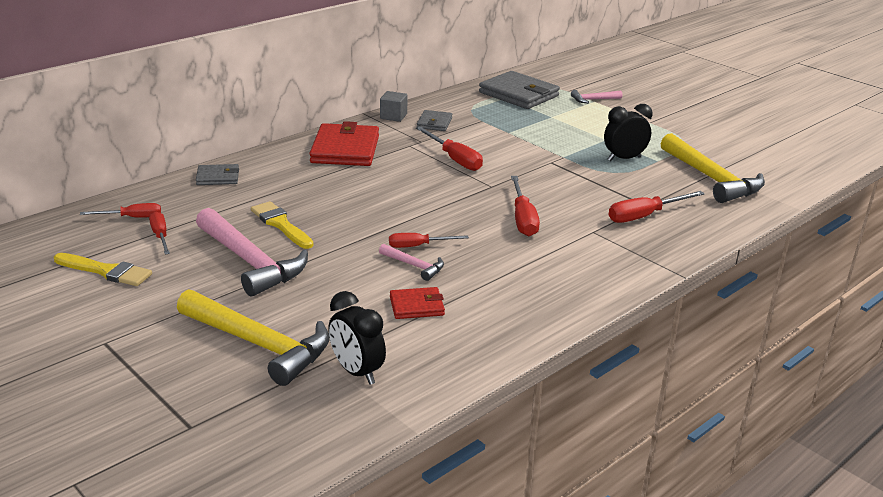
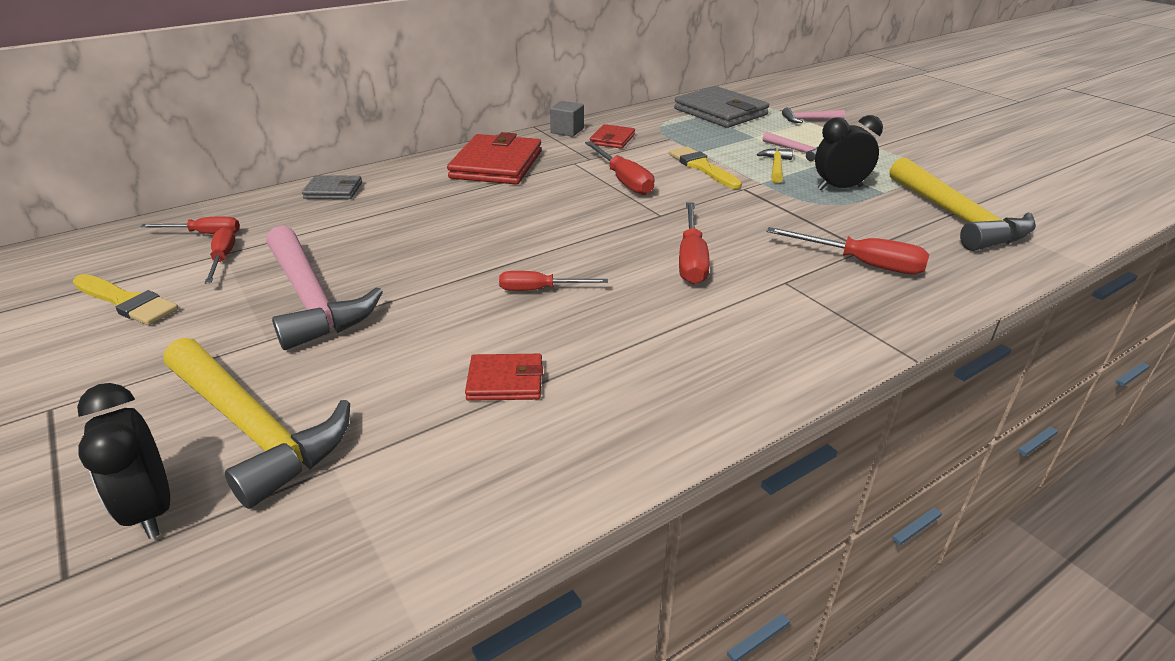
camera: 10 degrees right, 5 degrees up
yellow brush [251,201,313,249] -> yellow brush moved to [669,146,742,189]
black clock [328,291,386,385] -> black clock moved to [77,383,170,539]
pink hammer [379,244,444,281] -> pink hammer moved to [762,132,818,161]
grey wallet [417,110,452,131] -> red wallet [590,124,635,149]
red screwdriver [609,191,705,223] -> red screwdriver turned 135 degrees counterclockwise [766,227,929,274]
none -> yellow hammer [757,148,793,183]

